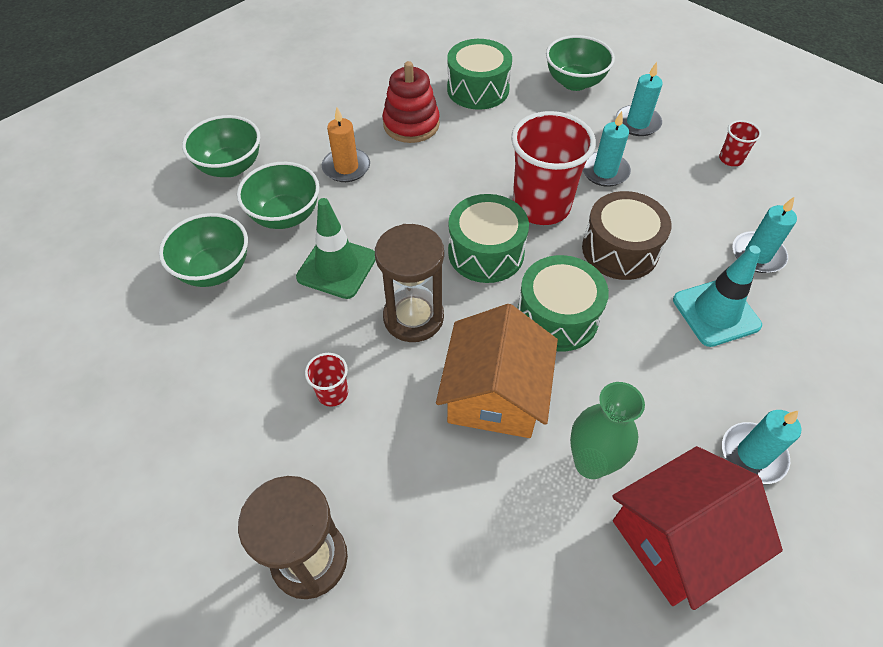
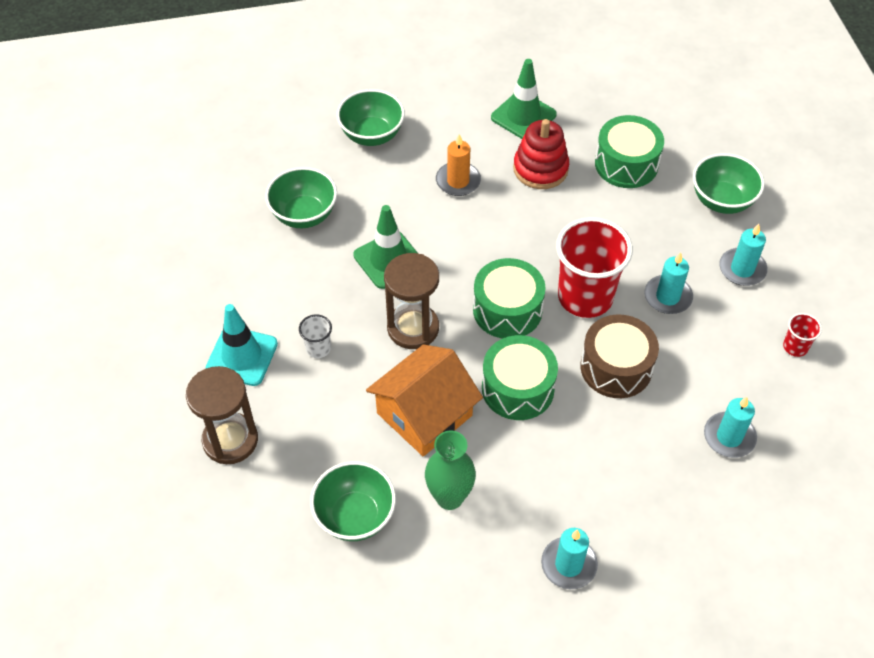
camera: 35 degrees right, 0 degrees up
green bowl [237,162,319,229] -> green bowl moved to [310,461,396,541]
red cup [305,353,348,407] -> white cup [299,314,332,358]
red house [612,446,783,610] -> none
turquoise traffic cone [673,245,762,347] -> turquoise traffic cone moved to [206,304,278,386]
none -> green traffic cone [491,59,557,139]

